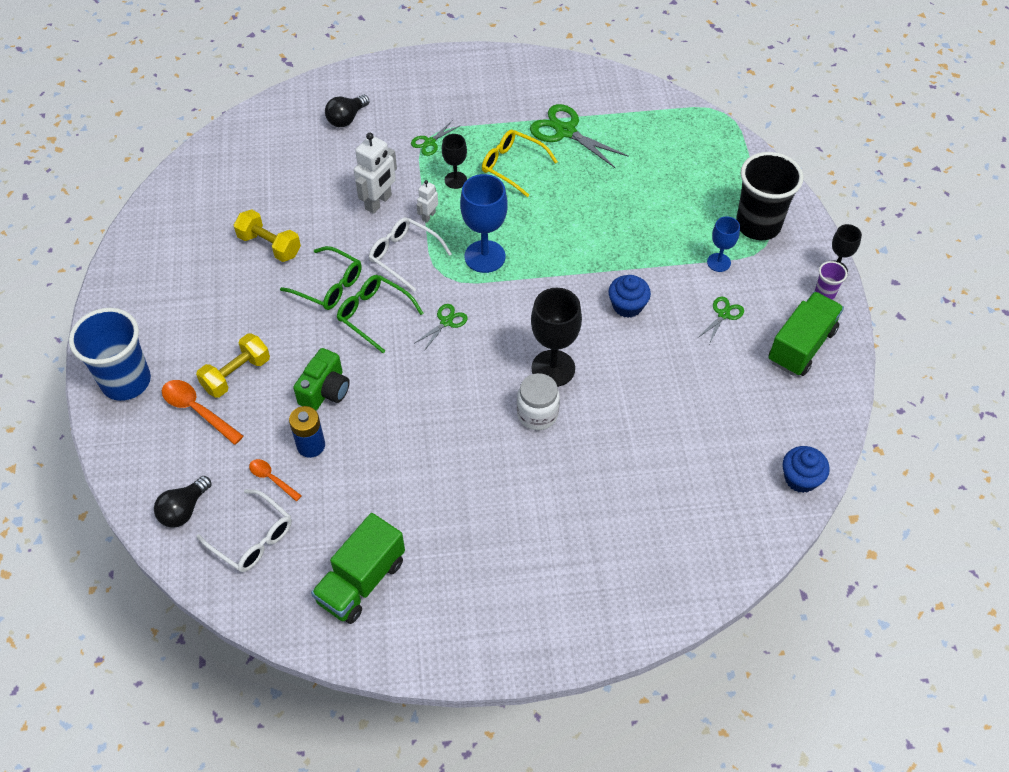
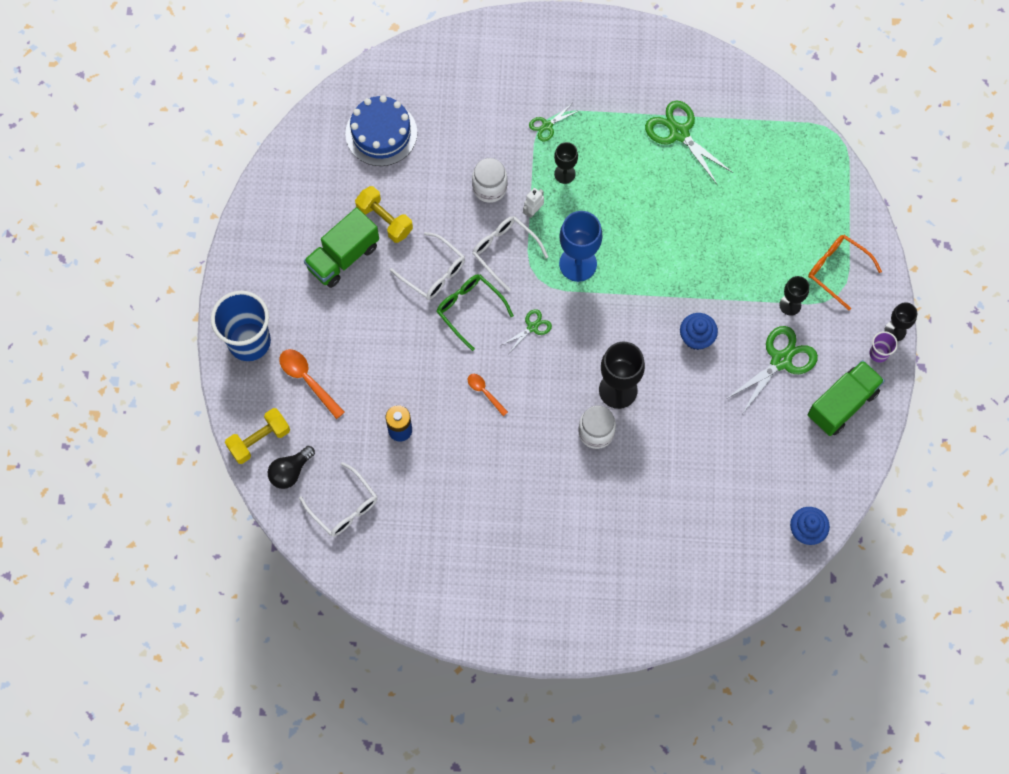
camera: 10 degrees right, 15 degrees up
yellow dumbbell [196,334,270,398] -> yellow dumbbell moved to [225,408,290,464]
orange spoon [249,459,302,501] -> orange spoon moved to [467,374,508,416]
green glasses [280,246,362,310] -> white glasses [390,232,465,300]
green camera [293,348,350,411] -> none
green truck [311,513,405,624] -> green truck moved to [304,207,379,288]
black light bulb [325,94,369,127] -> none
white robot [354,133,397,214] -> white jar [472,158,507,203]
yellow glasses [482,130,558,197] -> none
green scissors [699,297,744,344] -> green scissors [726,326,818,414], size x1.89
blue goblet [707,216,740,272] -> black goblet [779,276,809,316]
black cup [736,152,803,240] -> orange glasses [808,235,882,310]
none -> blue cake [345,95,417,166]

